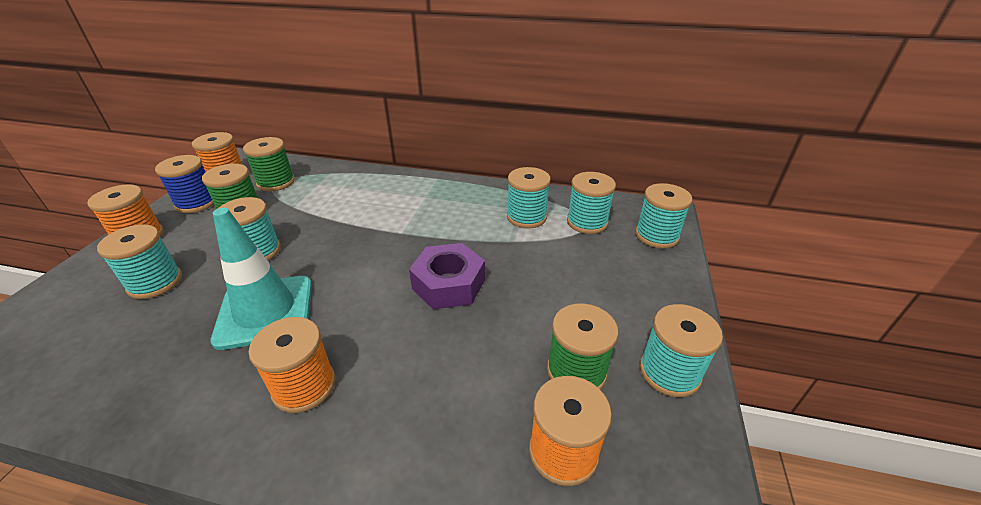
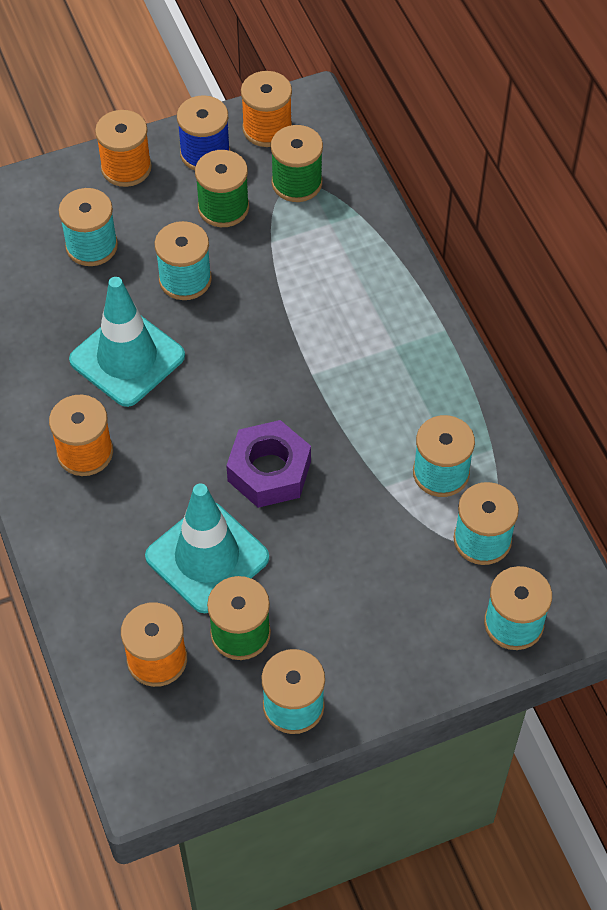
camera: 55 degrees right, 20 degrees up
none -> turquoise traffic cone [145,483,269,613]

